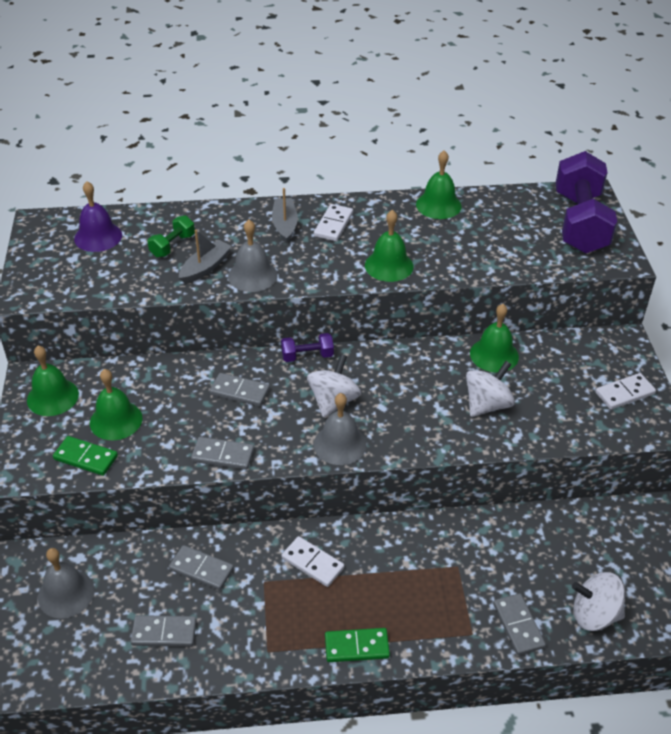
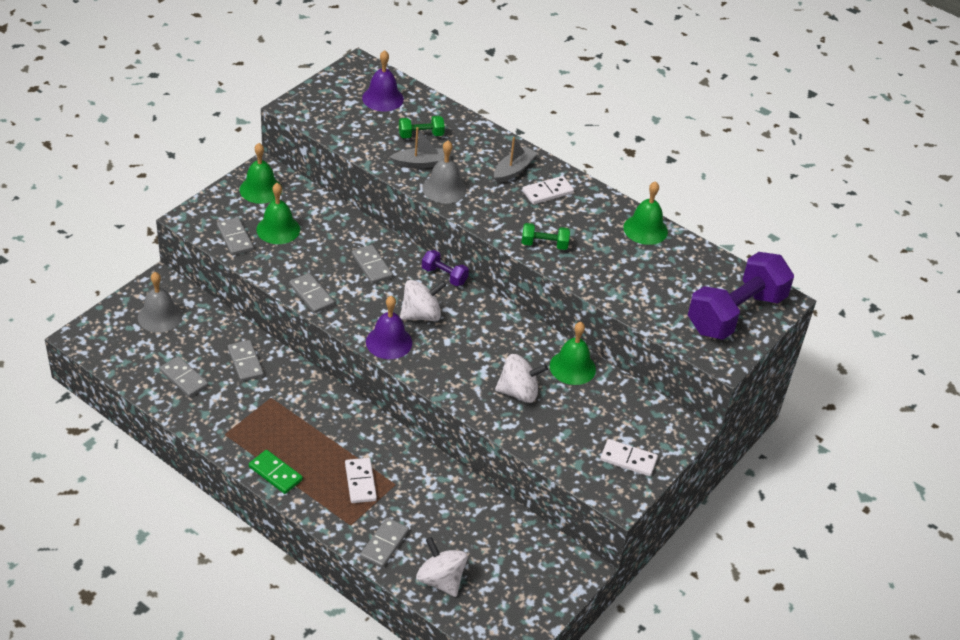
camera: 40 degrees right, 0 degrees up
green domino [53,436,118,476] -> grey domino [217,217,254,255]
white domino [282,536,344,587] -> white domino moved to [345,458,377,503]
grey bell [314,393,367,465] -> purple bell [366,296,412,359]
green bell [365,210,413,282] -> green dumbbell [522,223,570,250]

